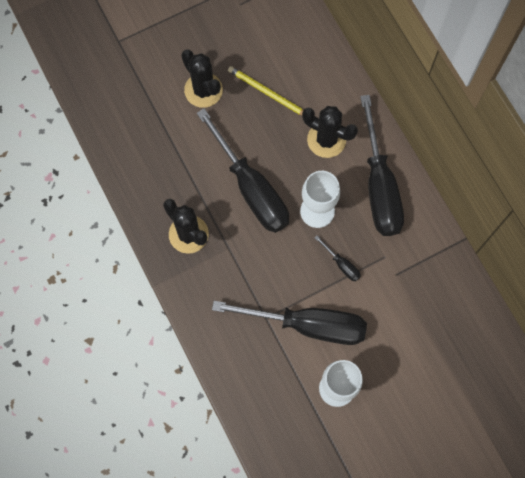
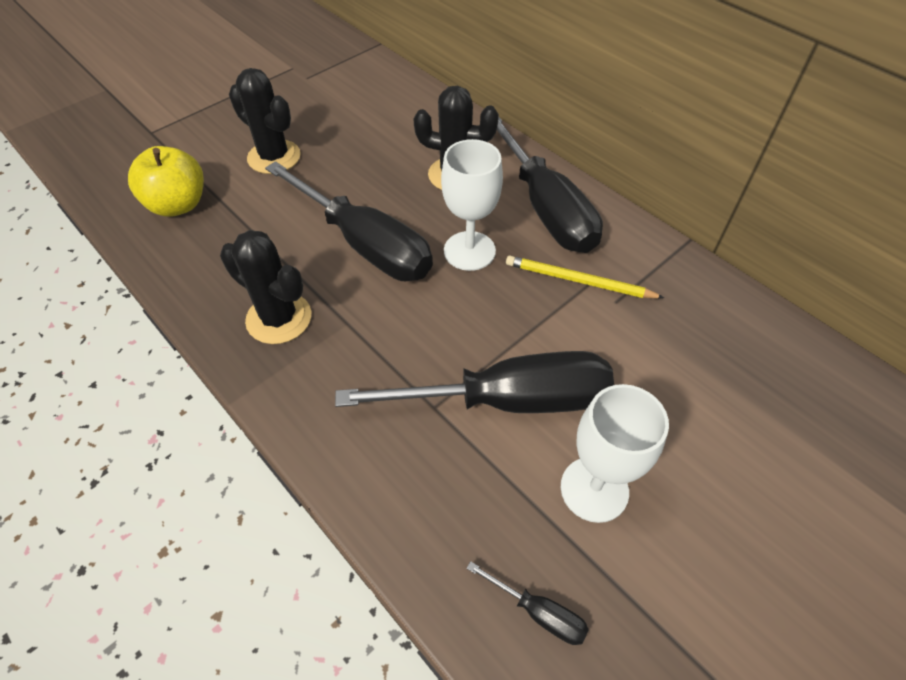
camera: 15 degrees left, 20 degrees down
yellow pencil [228,66,303,115] -> yellow pencil moved to [506,255,664,298]
black screwdriver [315,236,361,281] -> black screwdriver moved to [466,561,589,645]
none -> yellow apple [128,146,204,216]

